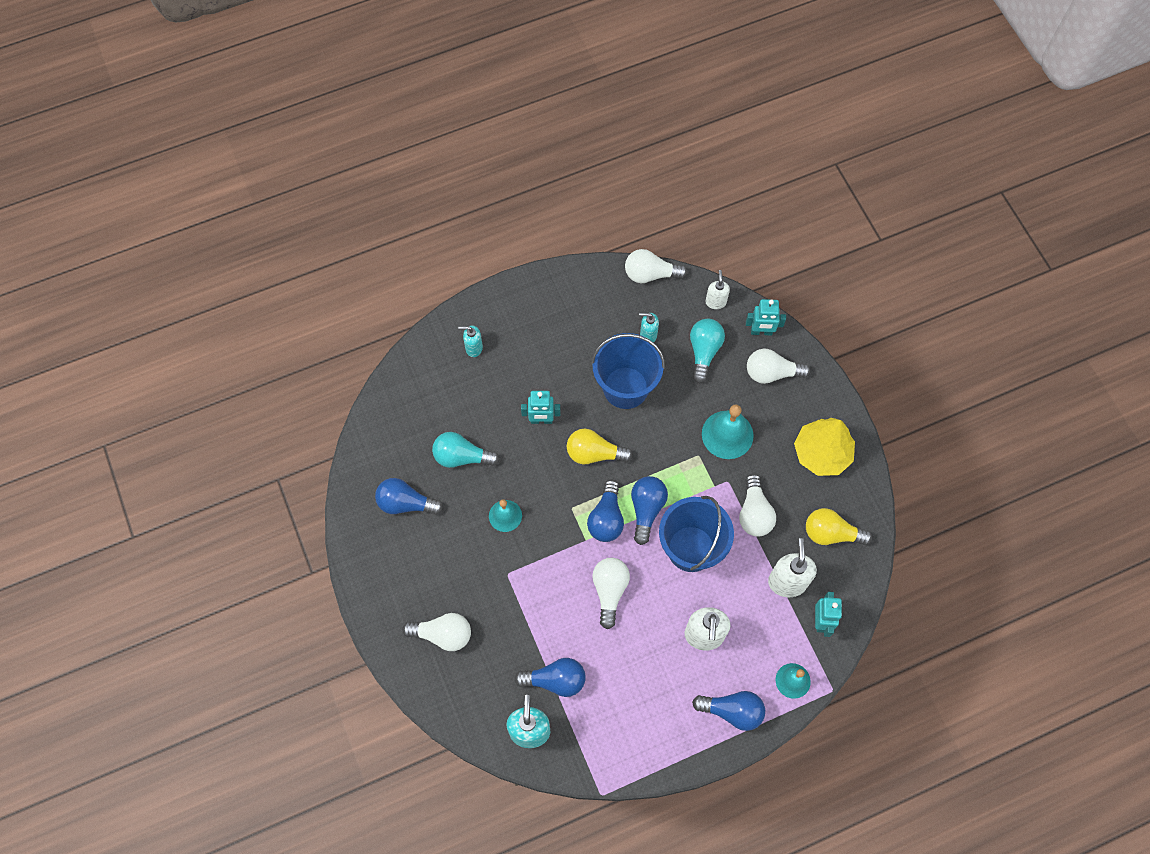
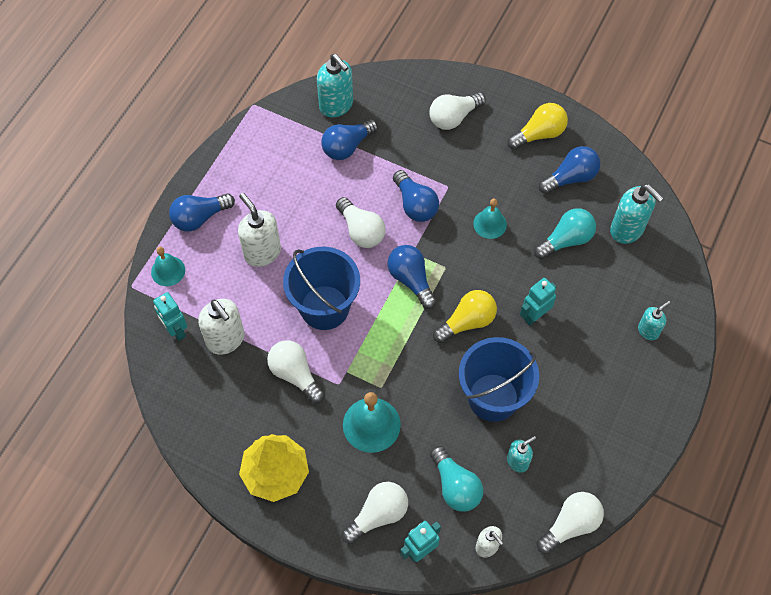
camera: 140 degrees right, 5 degrees down
blue light bulb [631,476,668,545] -> blue light bulb moved to [393,170,439,222]
yellow light bulb [806,508,872,545] -> yellow light bulb moved to [507,103,568,150]
none -> turquoise soap dispenser [610,184,663,244]

